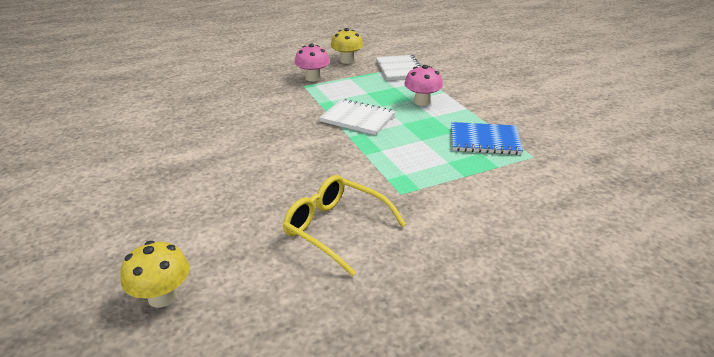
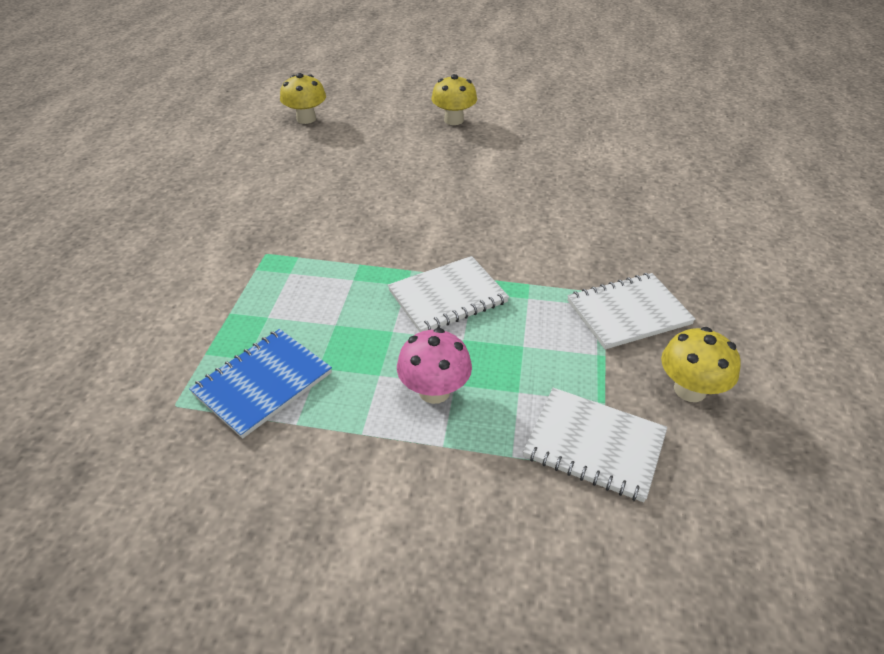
camera: 125 degrees right, 10 degrees up
yellow glasses [283,175,406,276] -> none
pink mushroom [295,44,330,82] -> white notebook [567,273,695,349]
none -> yellow mushroom [431,74,477,125]

